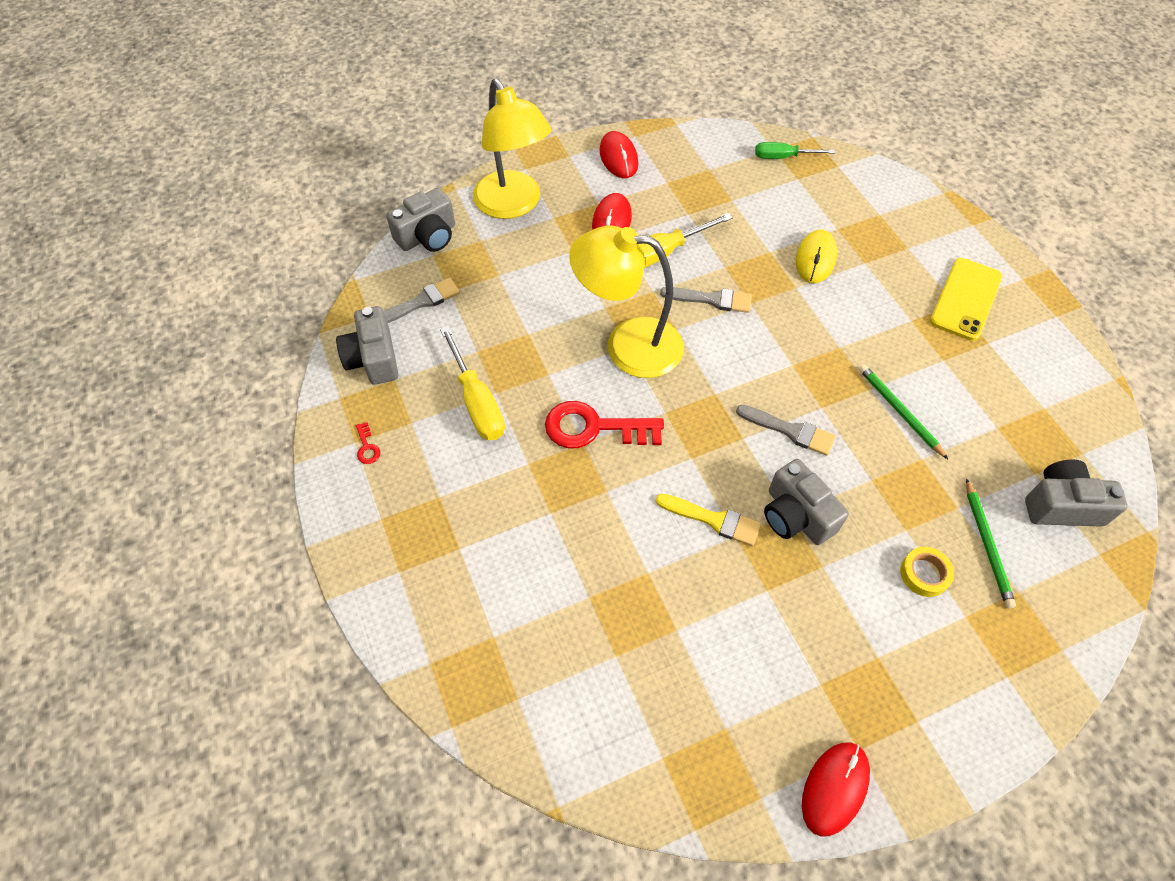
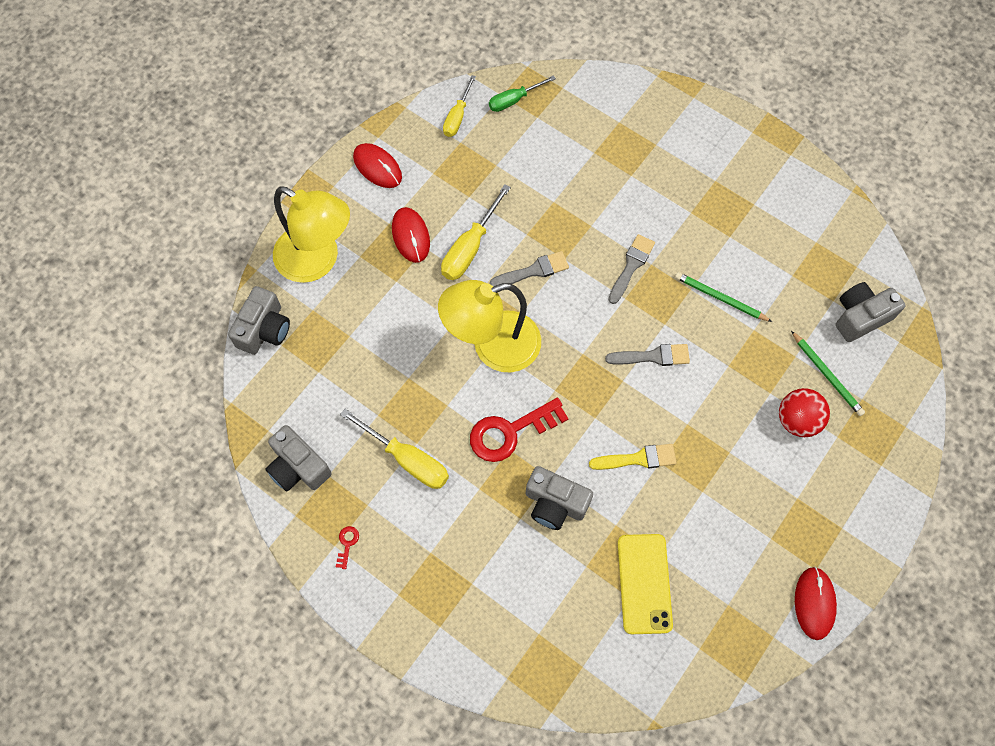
camera: 30 degrees left, 10 degrees up
red key [356,422,380,464] -> red key turned 120 degrees counterclockwise [336,526,359,569]
grey brush [384,278,460,323] -> grey brush moved to [608,234,655,304]
grey camera [764,459,849,545] -> grey camera moved to [526,466,593,530]
yellow mouse [796,229,837,283] -> none
yellow tape [900,547,954,597] -> red ball [779,388,830,437]
yellow phone [930,258,1002,341] -> yellow phone moved to [618,534,673,634]
none -> yellow screwdriver [443,75,476,137]

